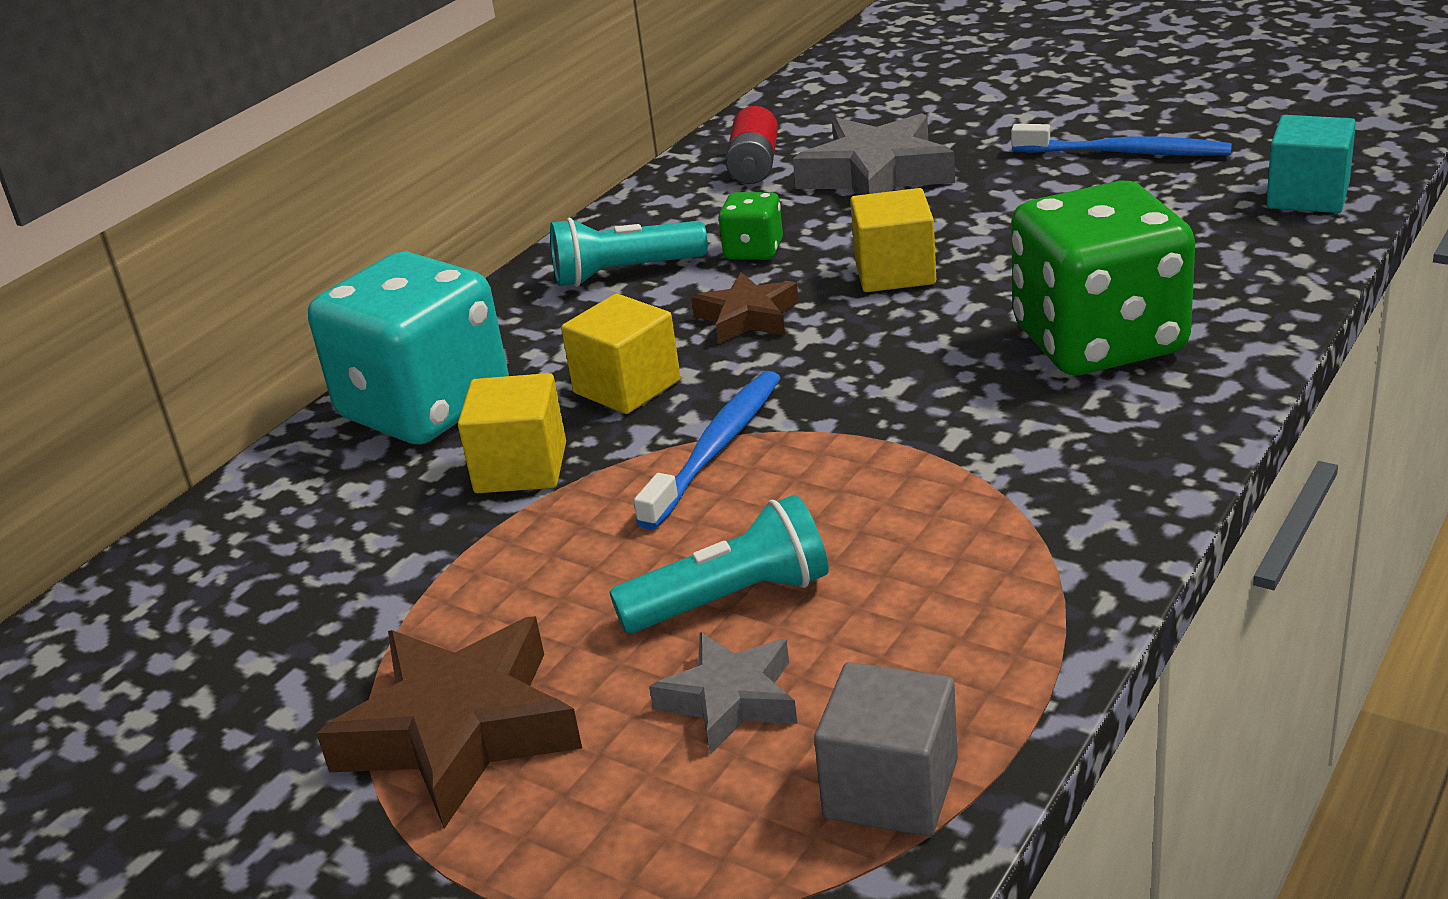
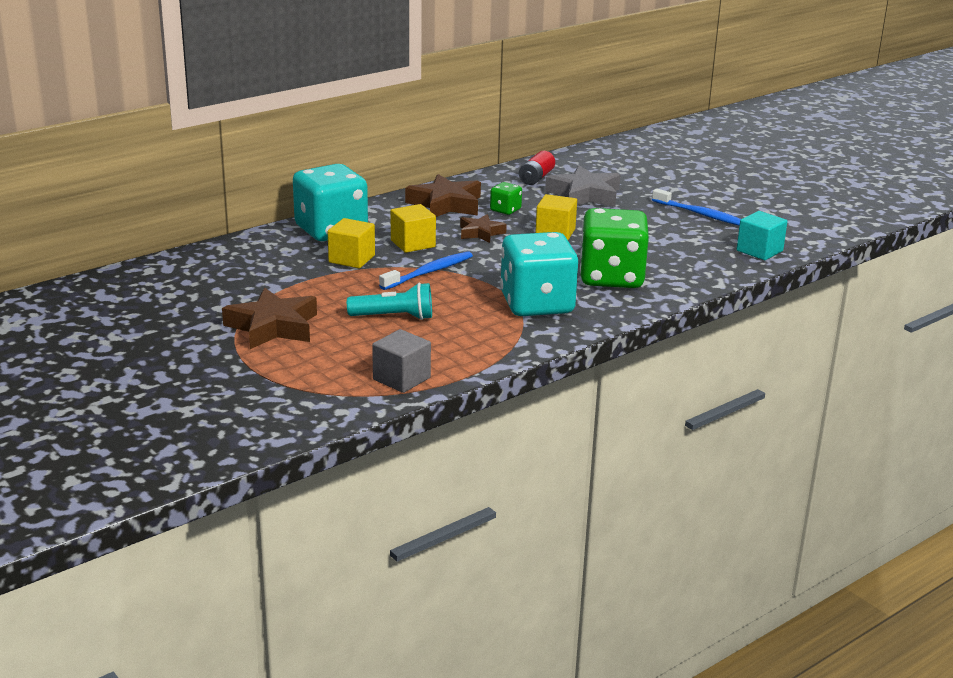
camera: 15 degrees right, 5 degrees down
turquoise flashlight [550,218,708,287] -> brown star [405,174,481,217]
grey star [649,632,797,755] -> none
none -> turquoise dice [500,232,578,316]

